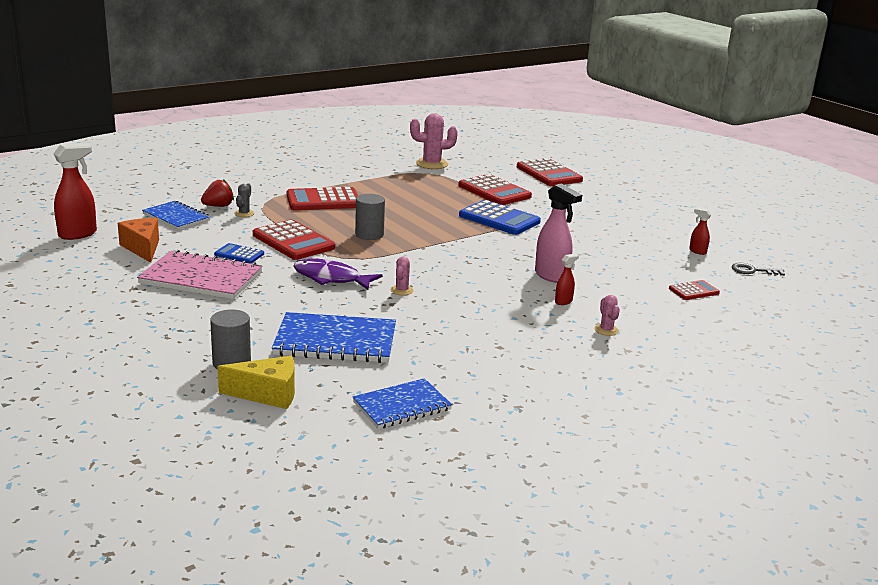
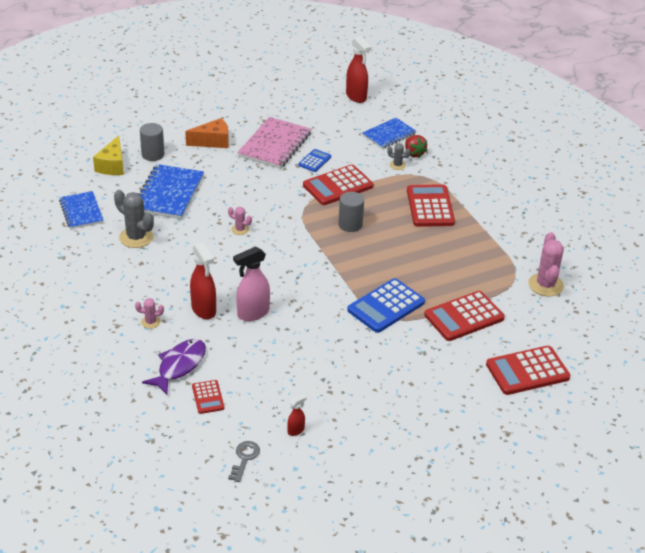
camera: 100 degrees right, 15 degrees up
orange cheese [118,218,159,263] -> orange cheese moved to [185,118,229,148]
purple fish [293,259,383,290] -> purple fish moved to [142,339,206,395]
red spray bottle [555,253,579,305] -> red spray bottle [190,242,216,319], size x1.98
none -> grey cactus [114,190,154,248]

